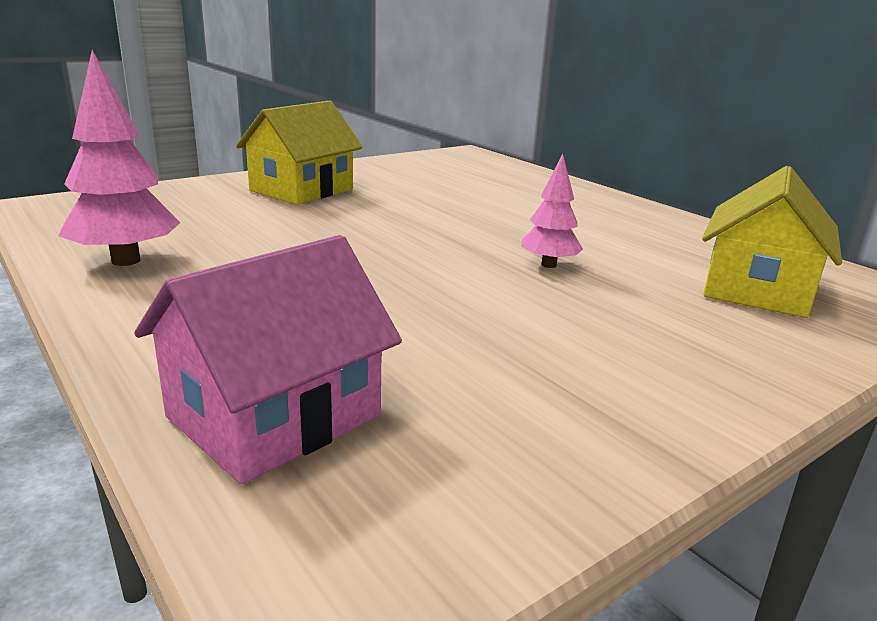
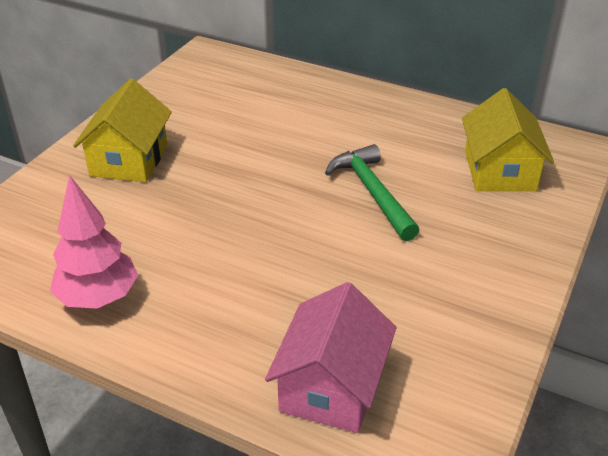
camera: 25 degrees left, 15 degrees up
pink tree [521,154,583,268] -> green hammer [325,144,420,241]

